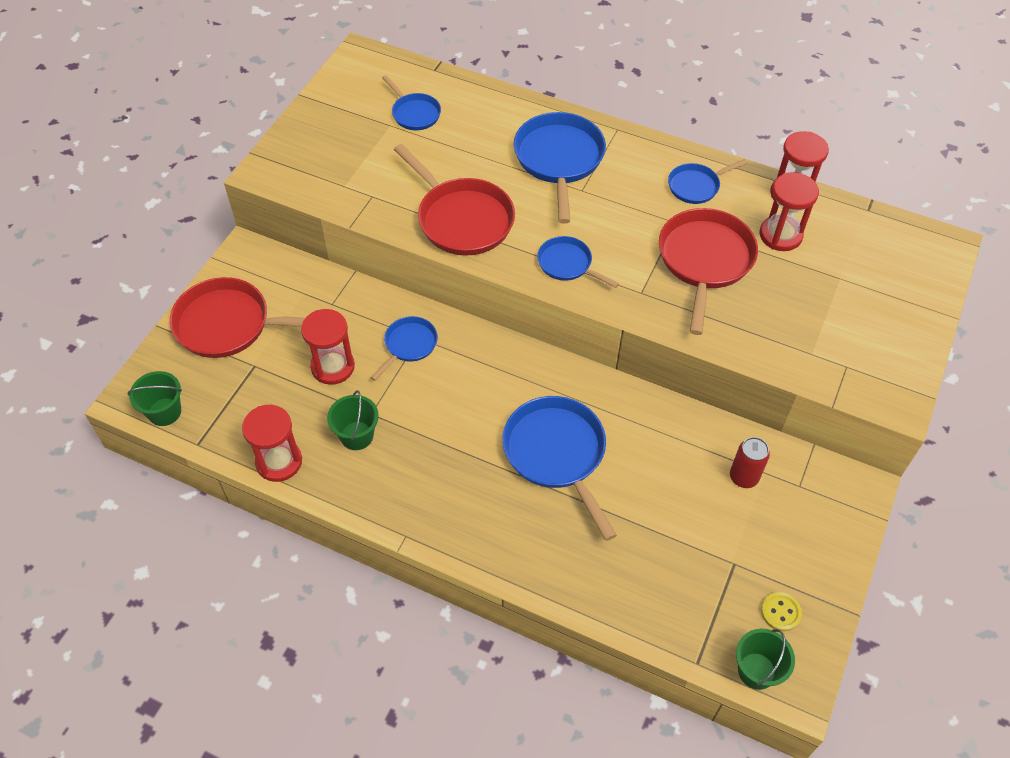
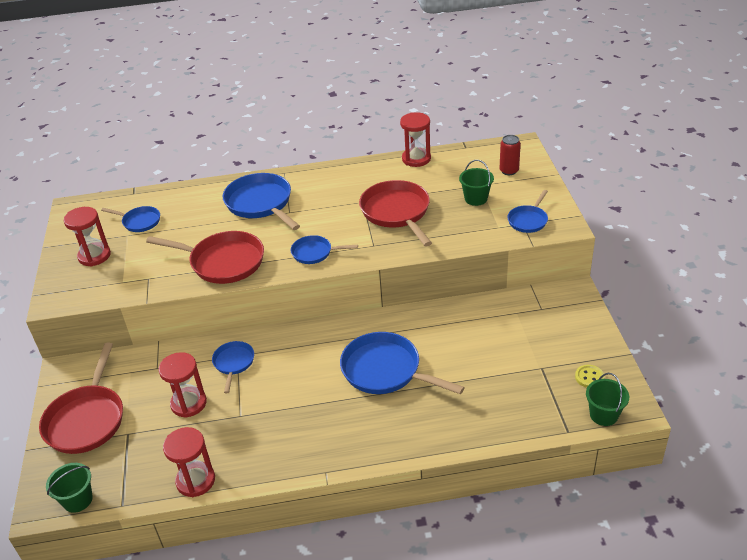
camera: 30 degrees left, 15 degrees down
red pan [170,277,305,358] -> red pan turned 60 degrees counterclockwise [39,343,123,454]
green bucket [327,390,379,450] -> green bucket moved to [459,160,494,206]
blue pan [668,159,747,204] -> blue pan moved to [507,190,548,233]
red can [730,437,770,488] -> red can moved to [500,135,521,175]
red hourglass [759,172,819,251] -> red hourglass moved to [64,207,111,266]

